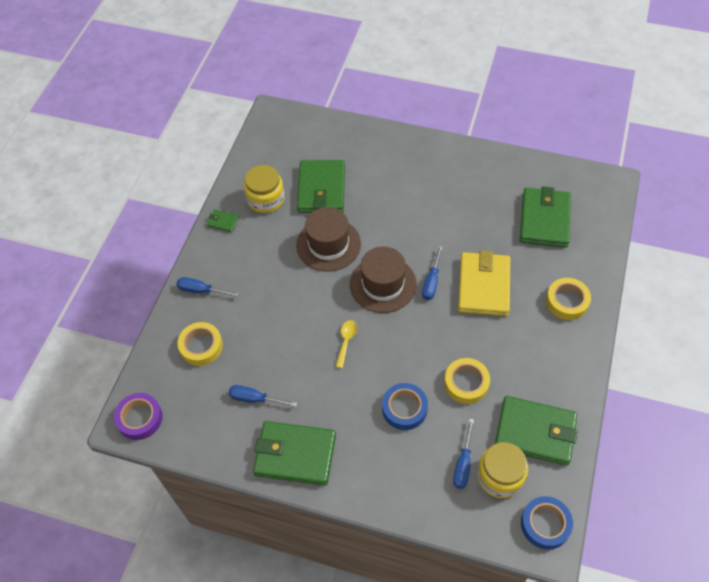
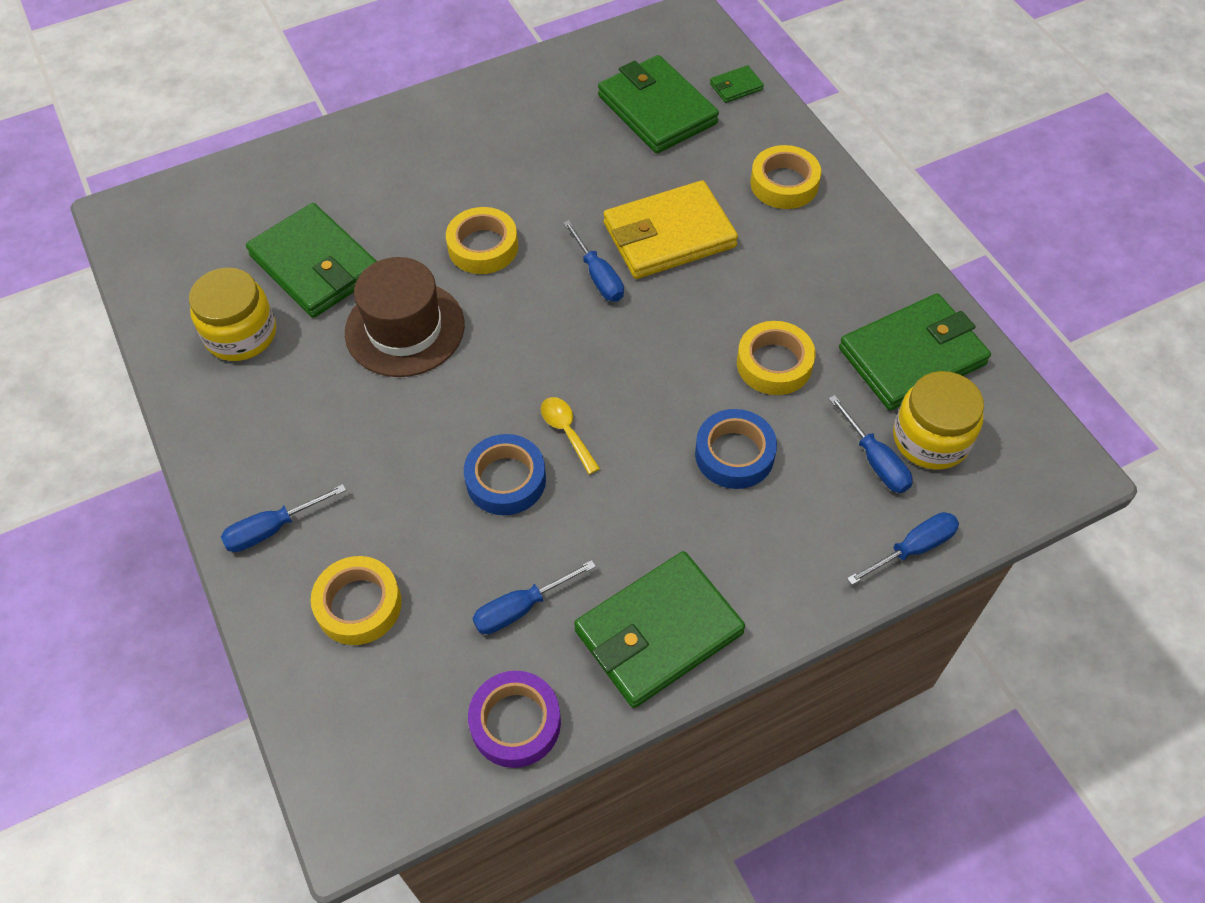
camera: 45 degrees left, 0 degrees up
purple tape [114,393,163,440] -> purple tape moved to [468,671,561,768]
green wallet [207,209,239,233] -> green wallet moved to [710,65,764,103]
brown hat [350,246,417,313] -> none
yellow wallet [458,251,510,316] -> yellow wallet turned 75 degrees counterclockwise [603,180,738,279]
blue tape [521,496,573,550] -> blue tape moved to [464,434,546,515]
none -> yellow tape [446,207,518,274]
none -> blue screwdriver [847,512,959,585]

